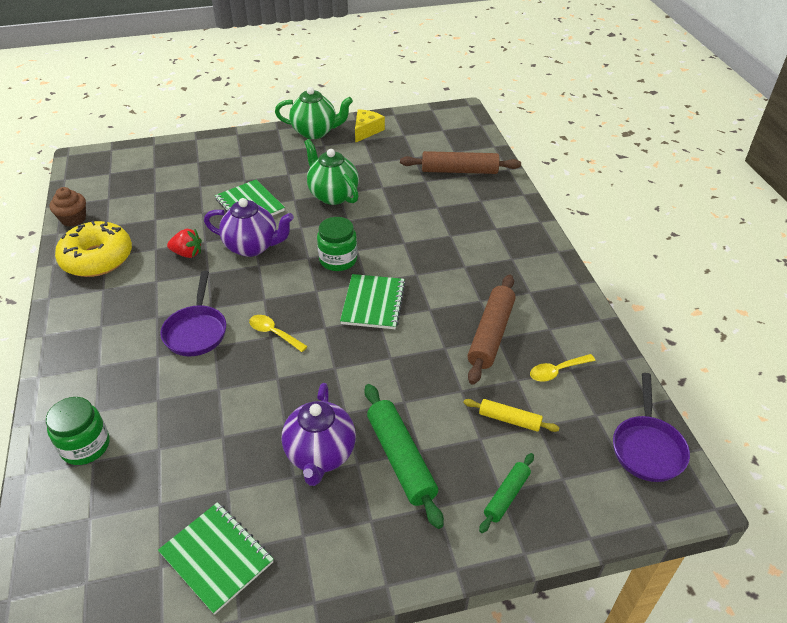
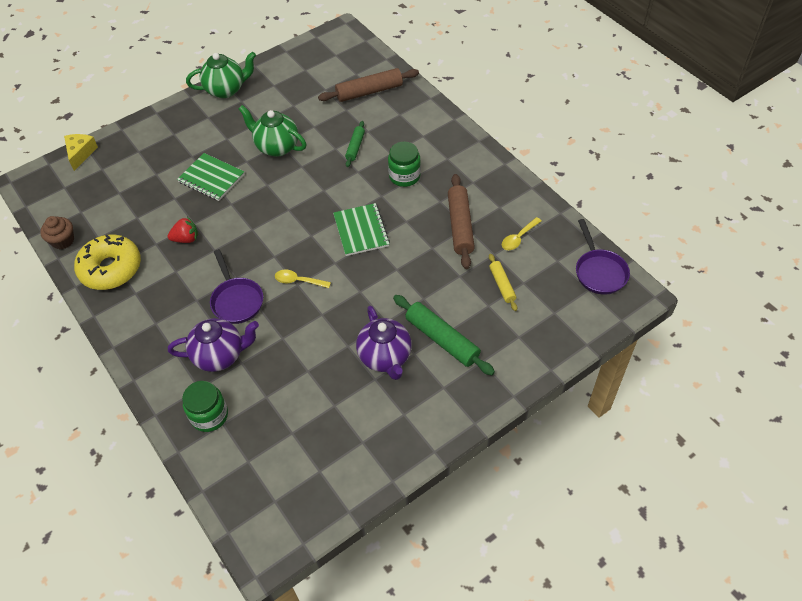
camera: 20 degrees left, 10 degrees up
green notebook [158,502,274,615] -> none
purple teapot [204,198,294,257] -> purple teapot moved to [168,318,259,372]
green jar [317,217,357,271] -> green jar moved to [388,142,421,187]
yellow cheese [355,109,385,143] -> yellow cheese moved to [64,134,98,171]
yellow rolling pin [463,399,559,432] -> yellow rolling pin turned 75 degrees clockwise [489,254,517,311]
green rolling pin [479,453,534,533] -> green rolling pin moved to [345,121,365,167]

